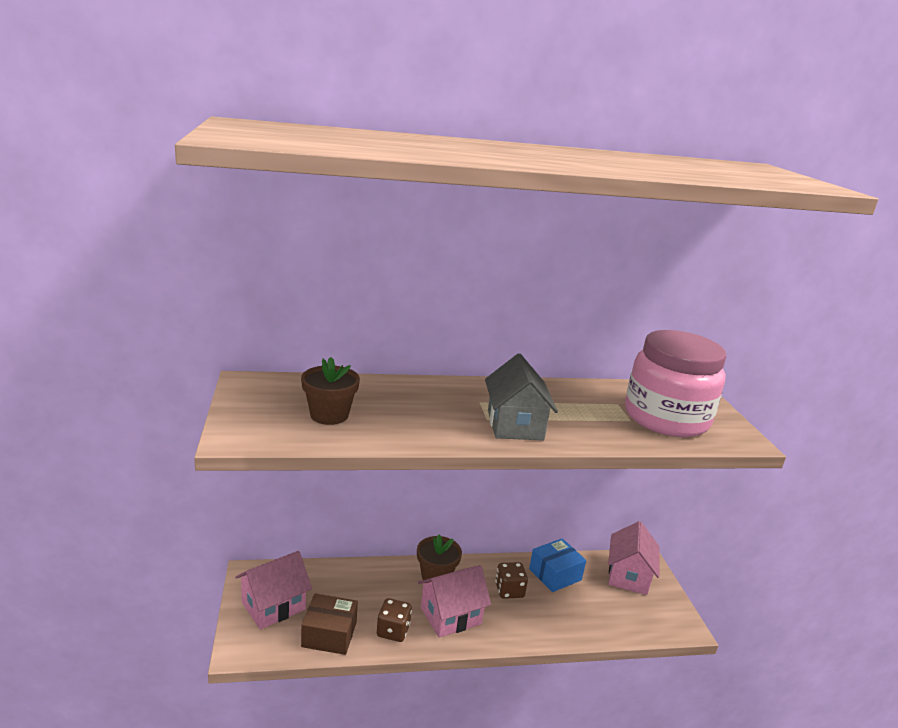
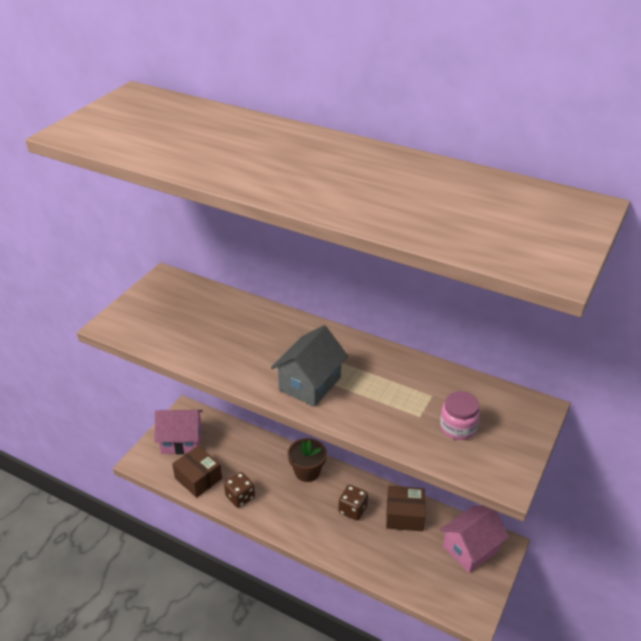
camera: 40 degrees right, 15 degrees up
brown flower pot [301,357,360,425] -> none
pink house [418,565,491,638] -> none
blue box [529,538,586,592] -> brown box [386,486,425,531]
pink jar [625,330,726,437] -> pink jar [440,391,480,440], size x0.44

